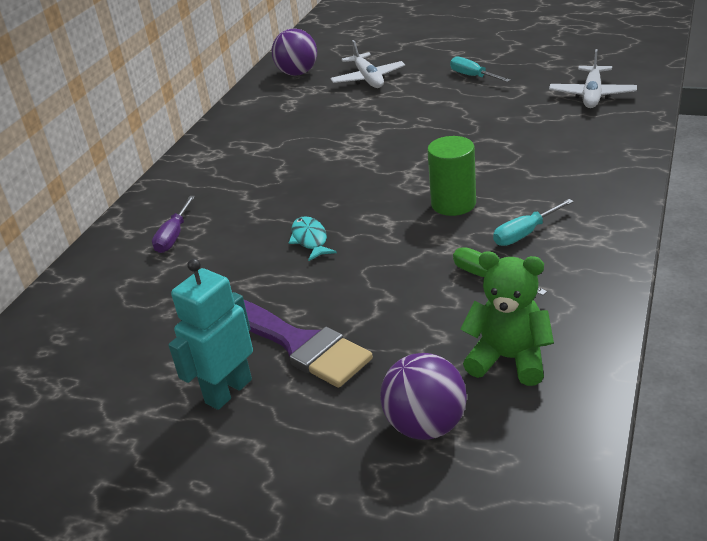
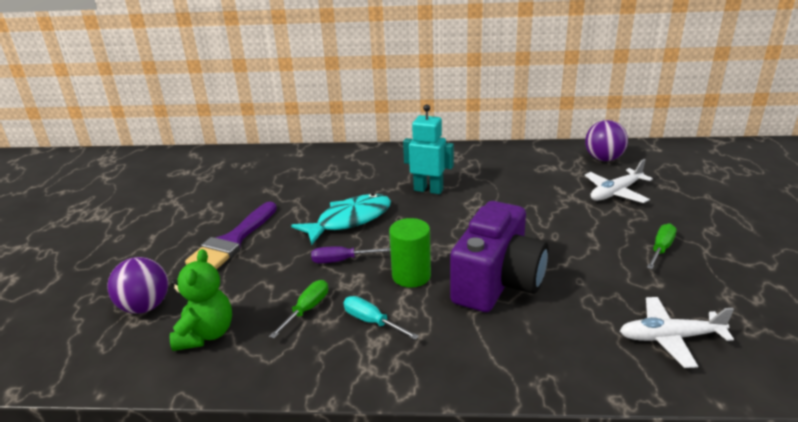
camera: 70 degrees right, 5 degrees down
purple screwdriver [152,196,195,253] -> purple screwdriver moved to [311,246,390,263]
turquoise robot [168,258,253,410] -> turquoise robot moved to [403,104,454,194]
turquoise fish [289,216,337,262] -> turquoise fish [291,193,391,245], size x1.88
turquoise screwdriver [450,56,510,82] -> green screwdriver [647,224,677,269]
none -> purple camera [450,201,549,312]

